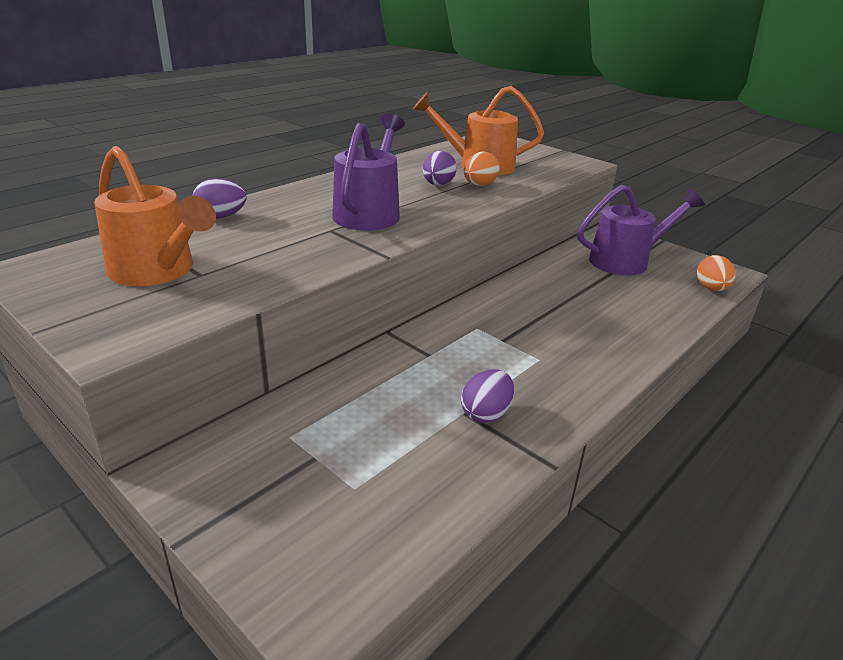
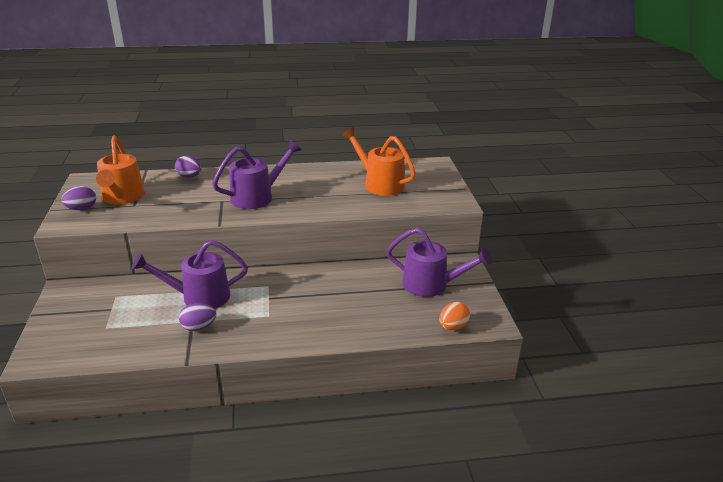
camera: 40 degrees right, 0 degrees up
purple egg [422,151,457,185] -> purple egg moved to [61,186,96,210]
orange egg [464,152,500,186] -> none
none -> purple watering can [131,240,248,309]

